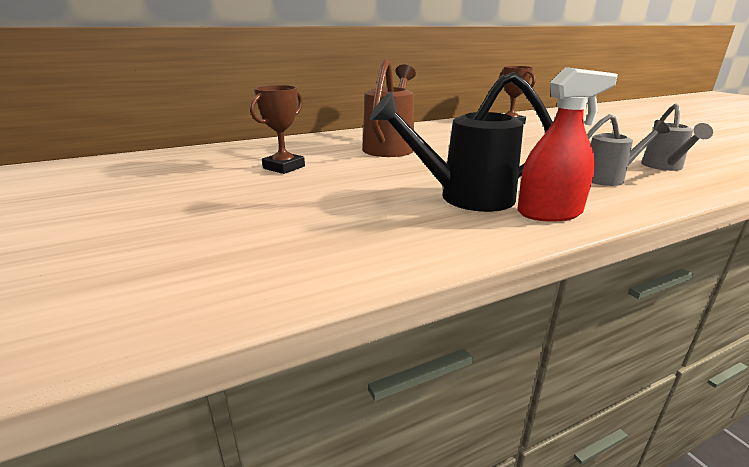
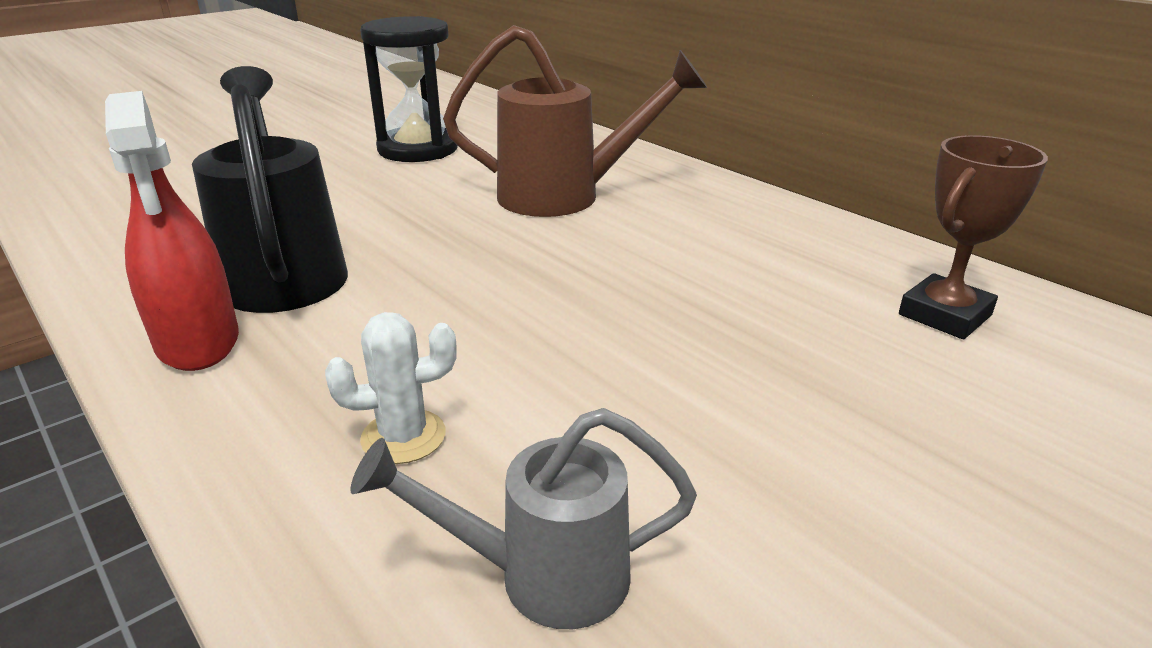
camera: 75 degrees right, 5 degrees up
brown trophy [250,85,305,174] -> black hourglass [360,16,458,162]
grey watering can [587,114,670,186] -> white cactus [325,312,457,464]

